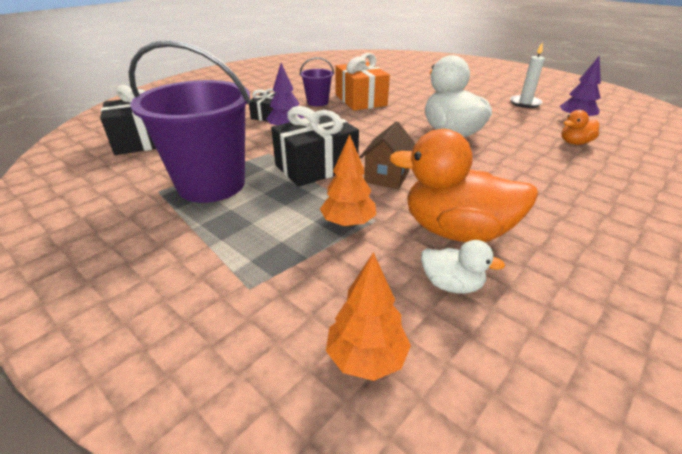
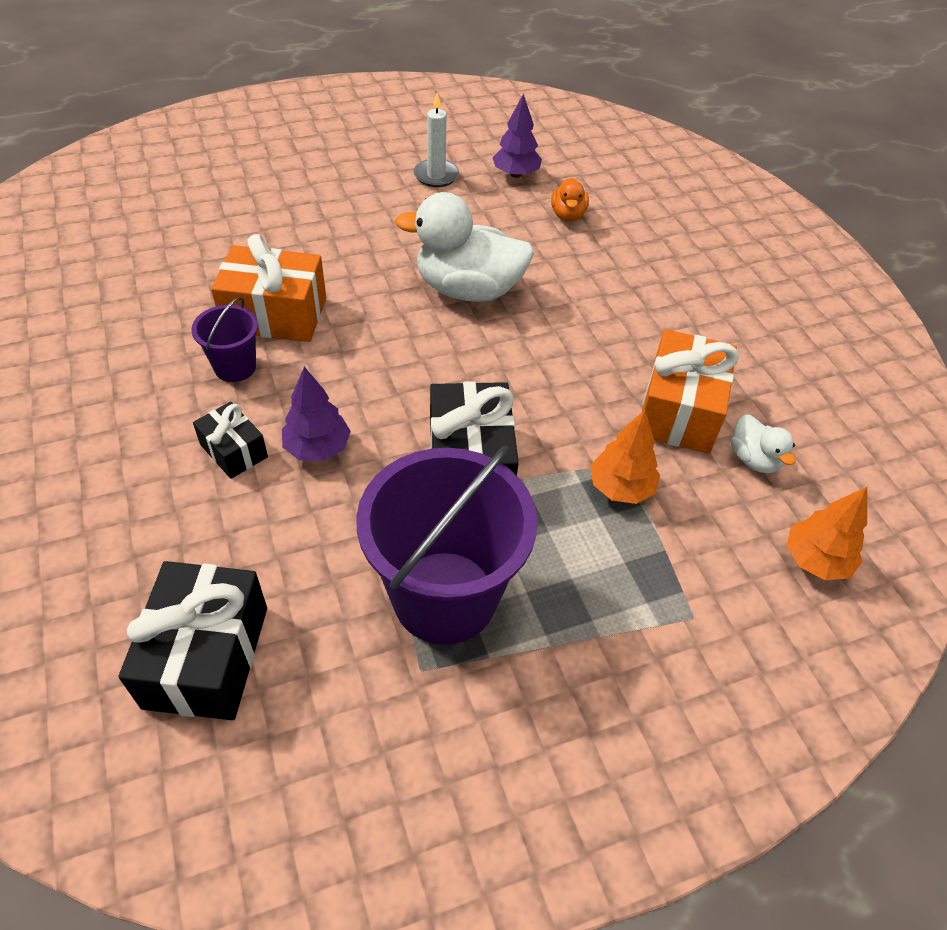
camera: 65 degrees left, 15 degrees up
brown house [359,121,415,189] -> none
orange duck [389,129,538,242] -> orange gift [642,329,739,454]
white duck [421,240,505,294] -> white duck turned 105 degrees clockwise [731,414,795,473]

